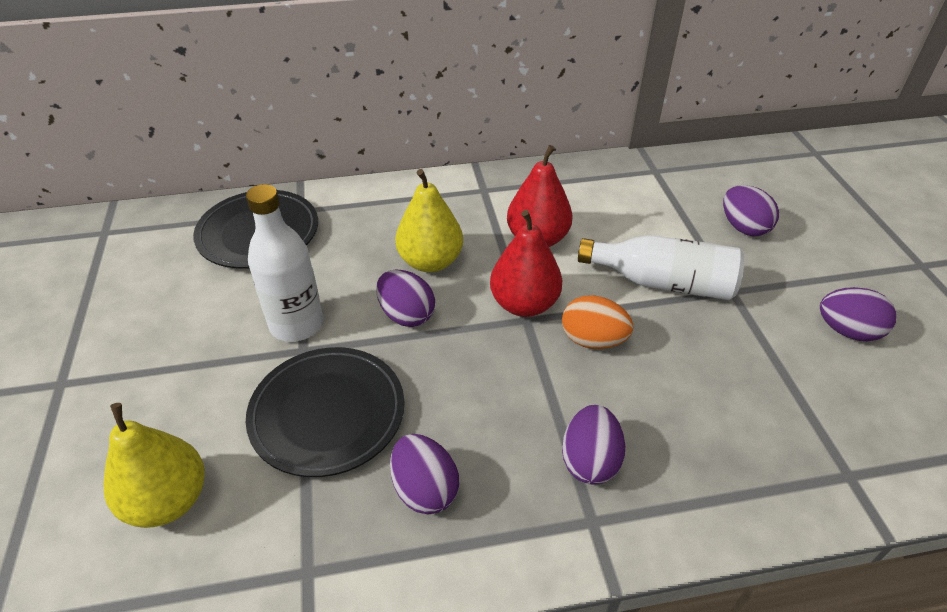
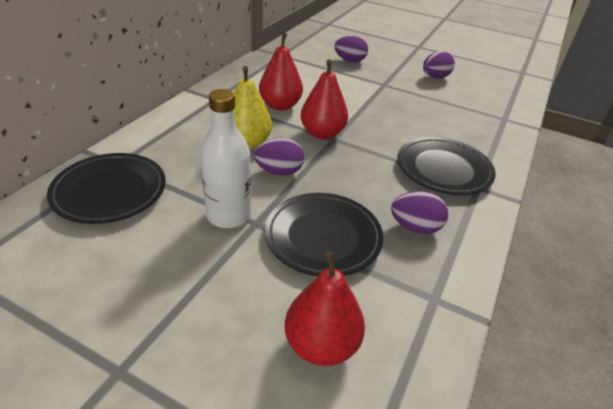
camera: 55 degrees left, 5 degrees down
yellow pear [103,403,205,528] -> red pear [285,251,365,366]
orange egg [562,295,633,349] -> none
purple egg [562,405,625,485] -> black plate [398,137,496,195]
white bottle [578,235,745,300] -> none

